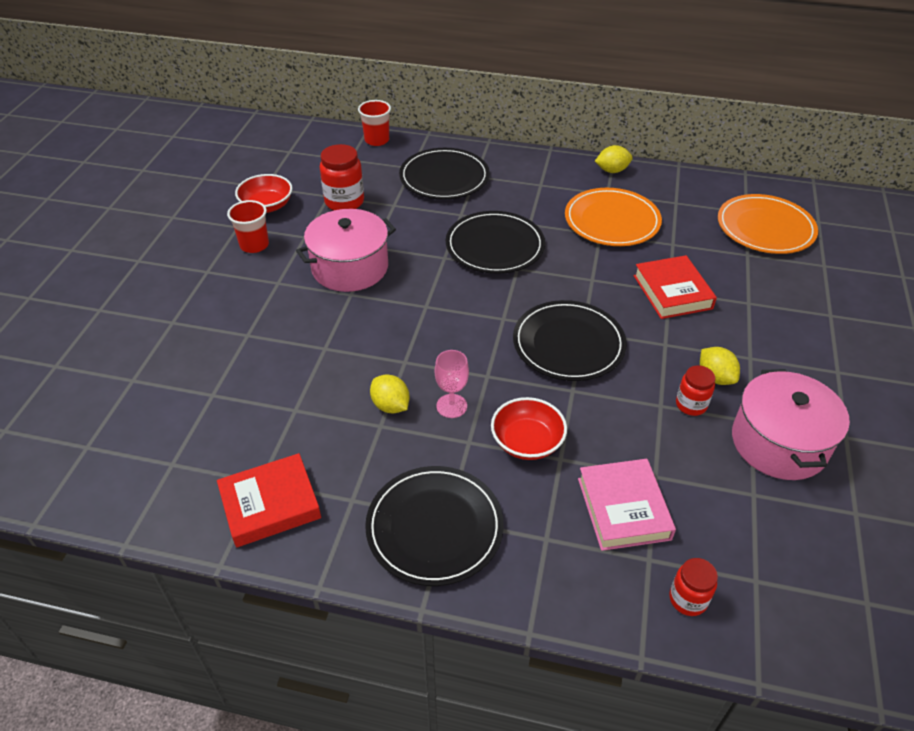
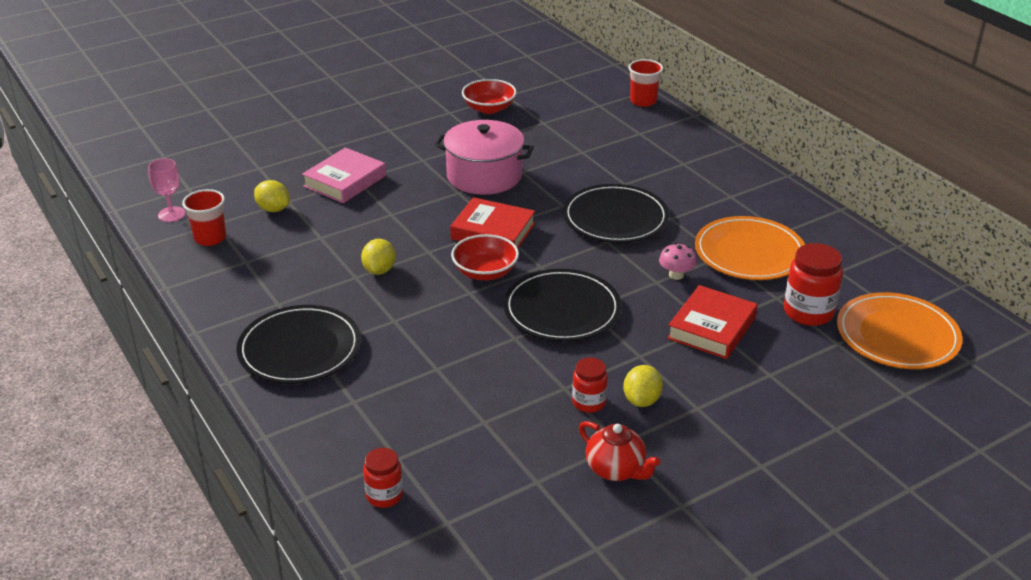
camera: 45 degrees right, 10 degrees down
red book [217,453,321,548] -> red book moved to [450,197,535,248]
red cup [227,200,269,253] -> red cup moved to [182,189,226,246]
red jar [320,144,364,210] -> red jar moved to [784,243,843,326]
black plate [399,148,490,200] -> none
pink goblet [435,350,469,418] -> pink goblet moved to [148,158,186,222]
red bowl [491,397,567,460] -> red bowl moved to [451,234,519,280]
pink book [578,459,676,551] -> pink book moved to [302,147,386,203]
yellow lemon [595,145,633,173] -> yellow lemon moved to [254,180,290,212]
pink pot [732,369,850,480] -> red teapot [579,421,661,481]
none -> pink mushroom [659,243,697,280]

